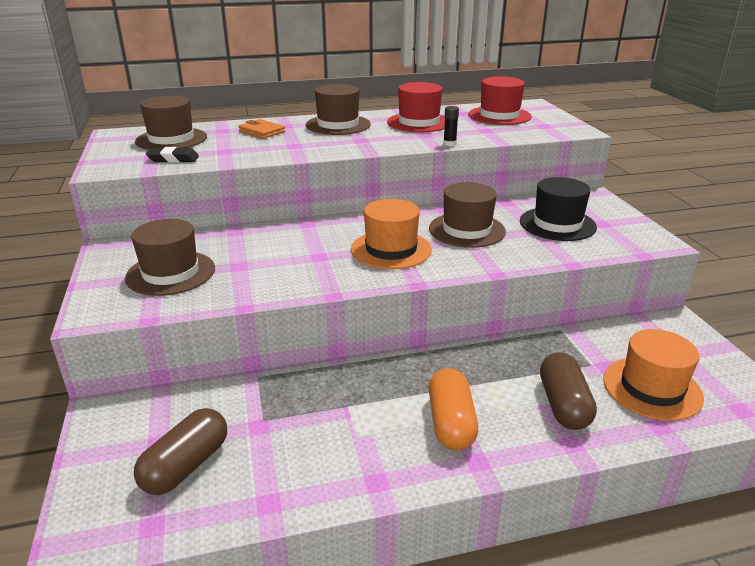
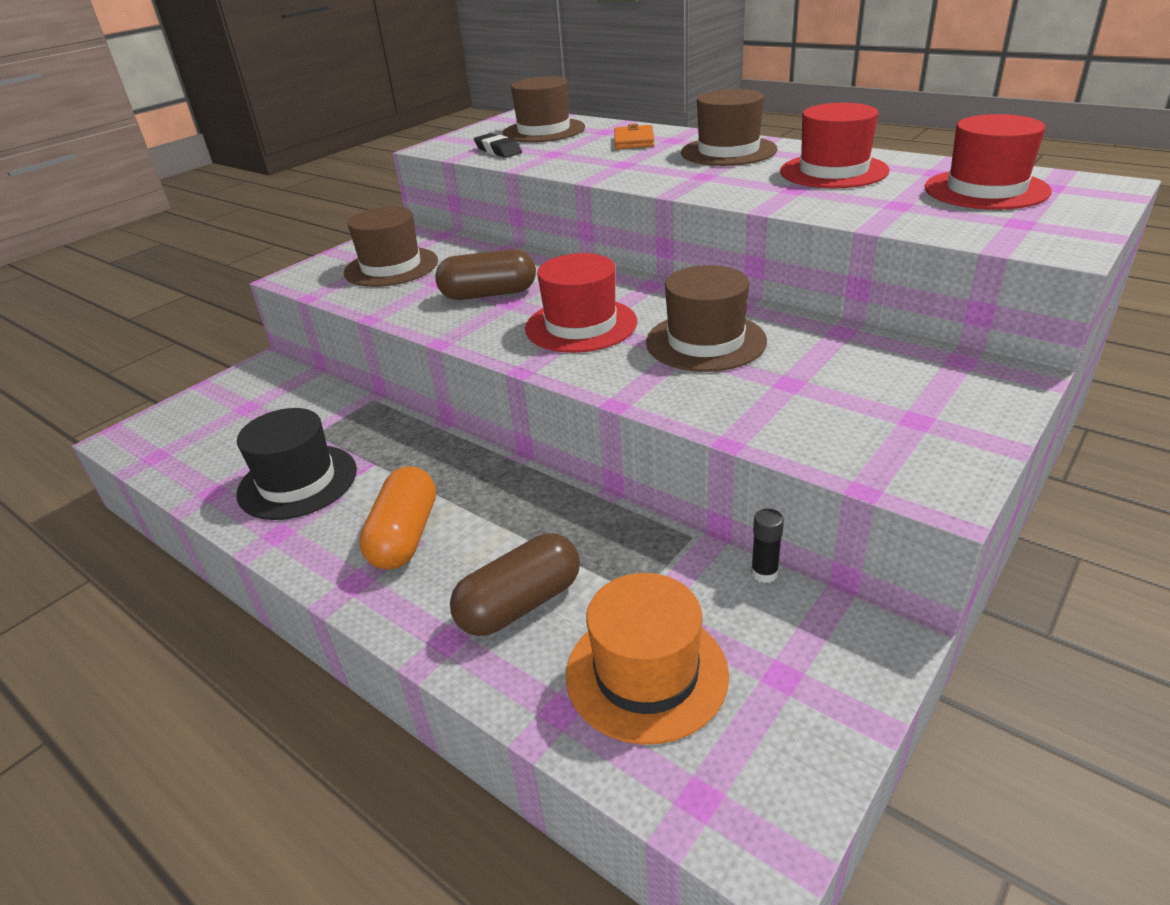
camera: 55 degrees right, 5 degrees up
brown capsule [134,408,227,495] -> brown capsule moved to [435,249,536,300]
orange hat [351,199,432,269] -> red hat [525,253,637,353]
orange capsule [428,368,478,450] -> orange capsule turned 45 degrees counterclockwise [359,466,436,569]
black glue stick [443,106,459,146] -> black glue stick moved to [751,509,784,583]
black hat [520,177,597,241] -> black hat moved to [236,408,357,520]

